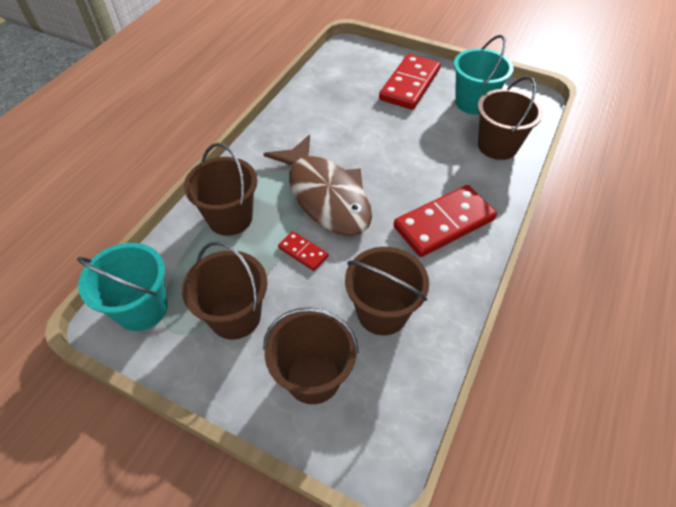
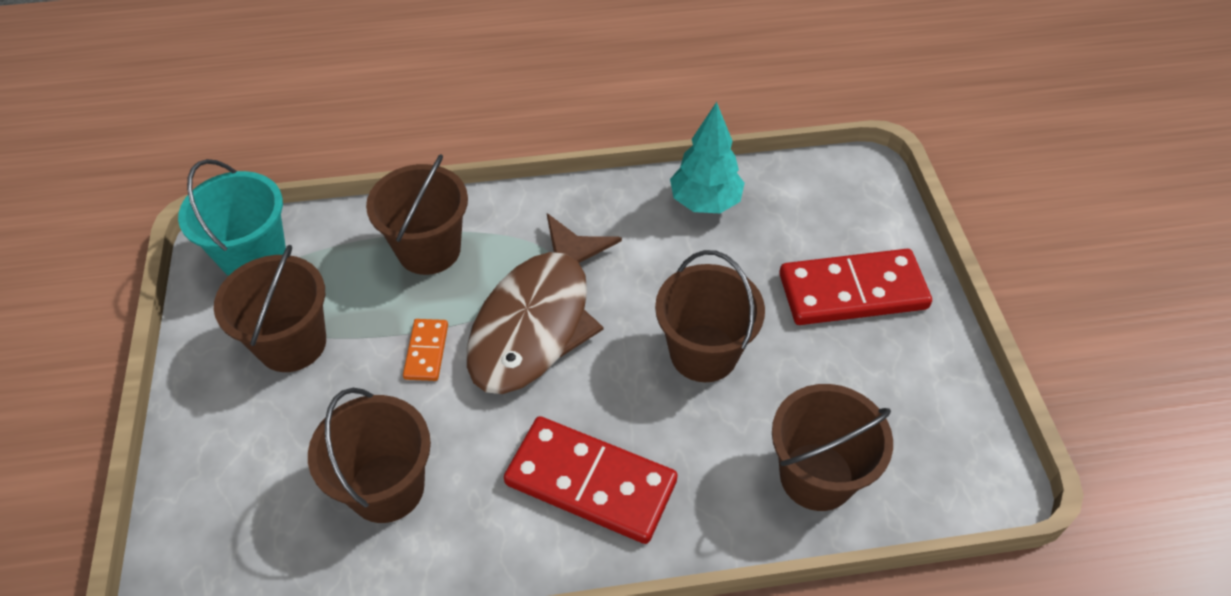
camera: 55 degrees right, 0 degrees up
brown bucket [263,307,359,404] -> brown bucket moved to [655,250,765,382]
red domino [278,231,328,271] -> orange domino [403,319,448,381]
turquoise bucket [454,35,514,115] -> none
none -> turquoise tree [670,102,745,213]

